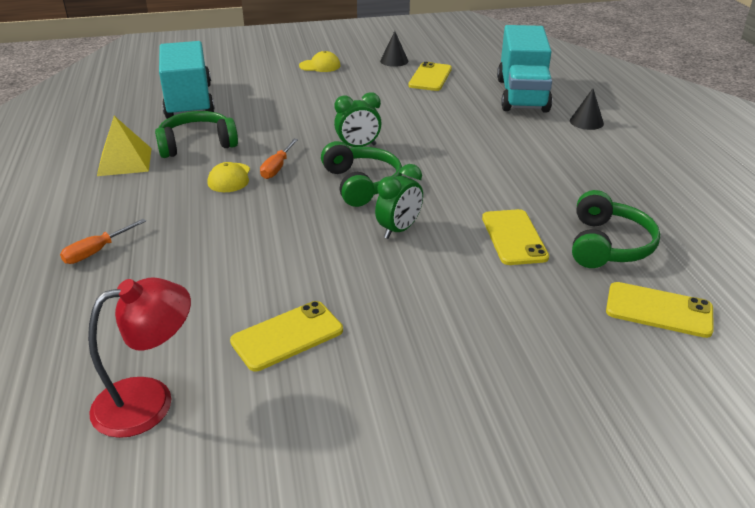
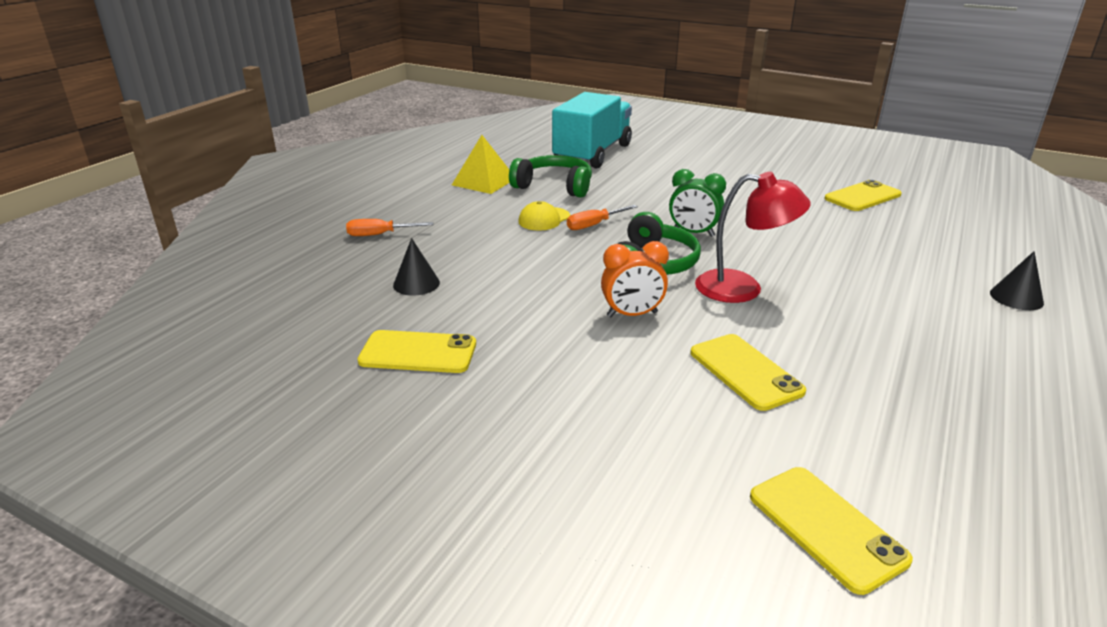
camera: 40 degrees right, 5 degrees down
red lamp [88,278,191,438] -> red lamp moved to [695,172,811,303]
yellow cap [299,51,341,72] -> none
green clock [375,164,423,239] -> orange clock [601,241,669,318]
black cone [380,31,408,67] -> black cone moved to [393,238,440,296]
yellow phone [482,209,549,265] -> yellow phone turned 60 degrees counterclockwise [690,334,806,411]
turquoise truck [497,25,552,113] -> none
green headphones [572,190,660,268] -> none

